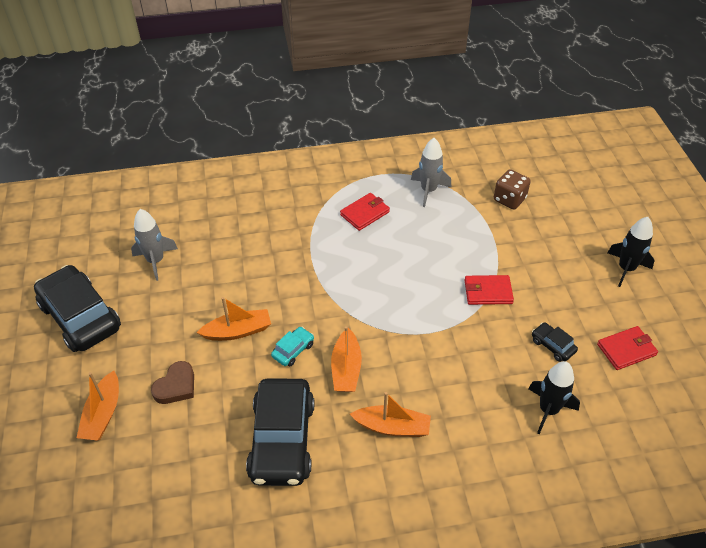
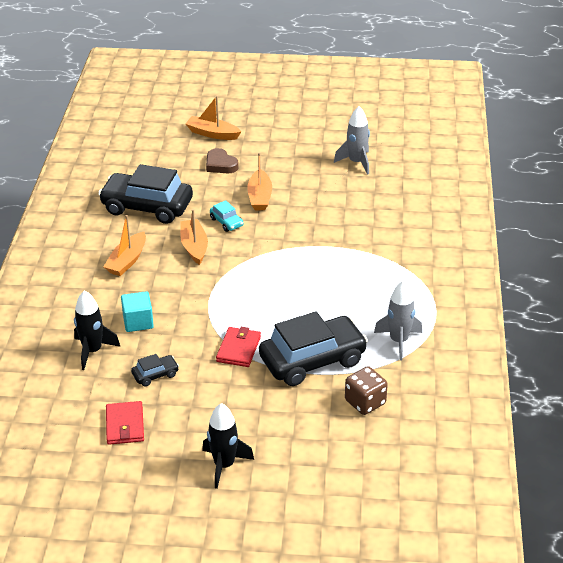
camera: 105 degrees right, 10 degrees down
black car [34,265,121,352] -> black car moved to [259,311,368,386]
orange boat [331,326,362,392] -> orange boat turned 60 degrees clockwise [180,209,208,265]
red wallet [340,193,390,231] -> none
none -> turquoise cube [121,291,154,332]

